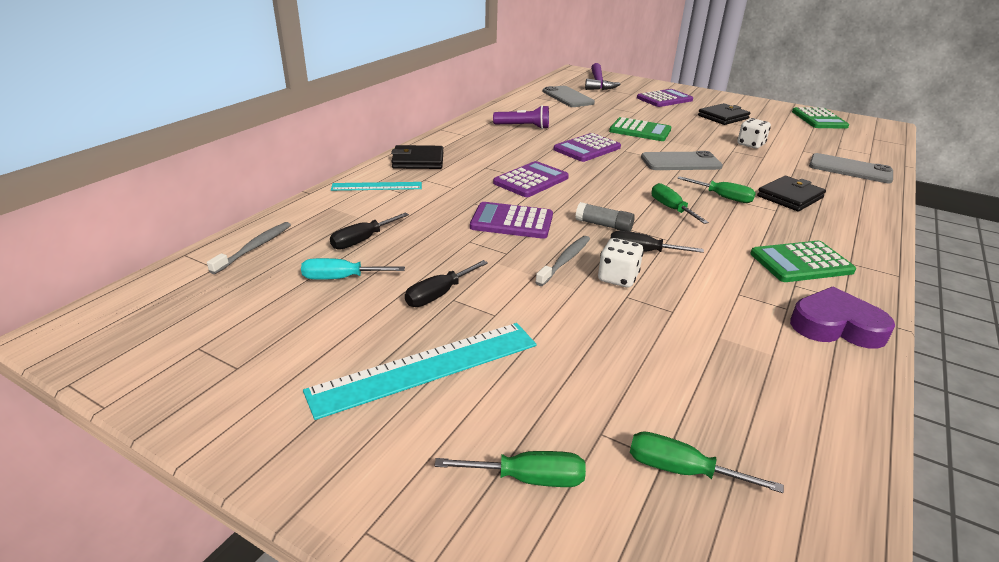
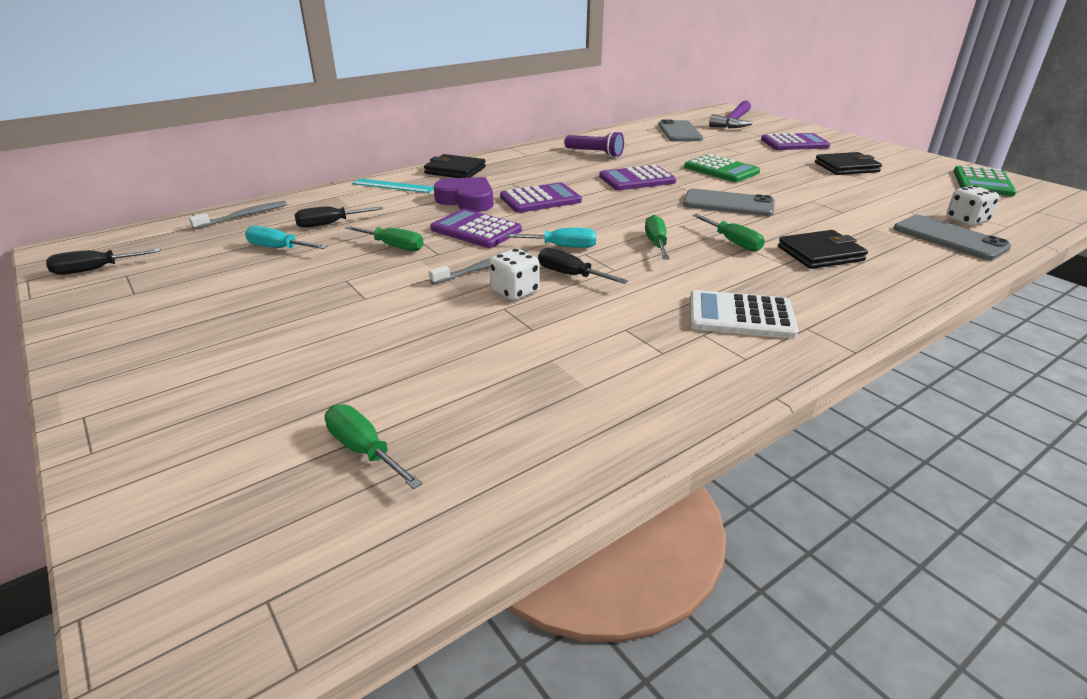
camera: 25 degrees right, 0 degrees up
turquoise ruler [303,323,537,420] -> none
black screwdriver [405,260,488,307] -> black screwdriver moved to [46,249,160,275]
green screwdriver [435,451,586,487] -> green screwdriver moved to [345,225,424,251]
grey glue stick [575,202,635,232] -> turquoise screwdriver [504,228,596,248]
white dice [737,118,771,149] -> white dice moved to [946,185,999,226]
green calculator [750,241,856,282] -> white calculator [690,290,798,339]
purple heart [790,287,895,349] -> purple heart moved to [434,177,493,212]

